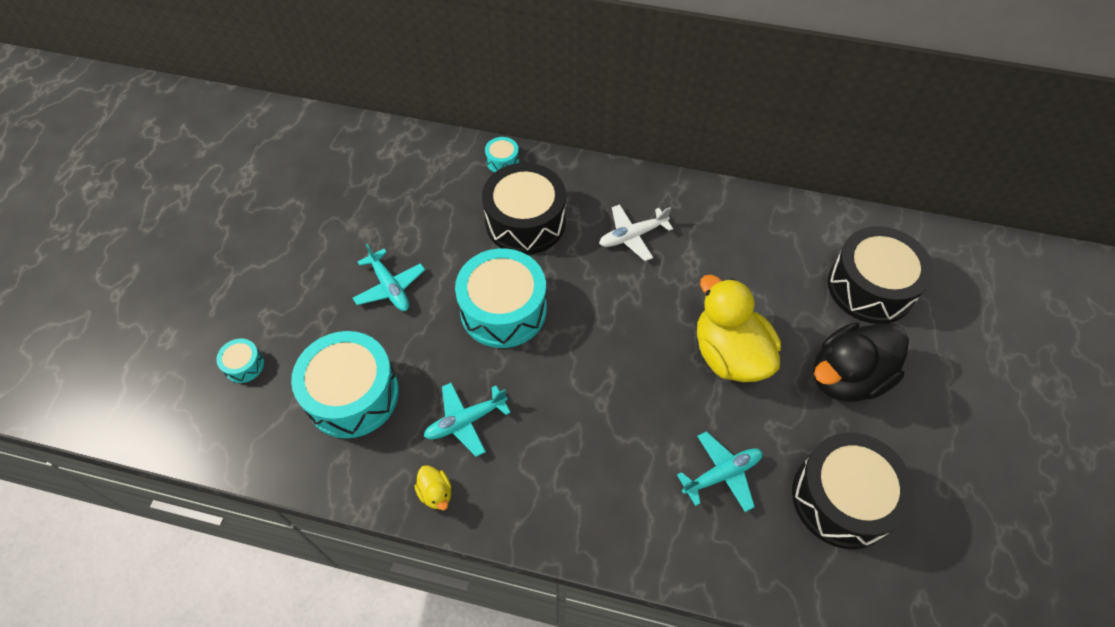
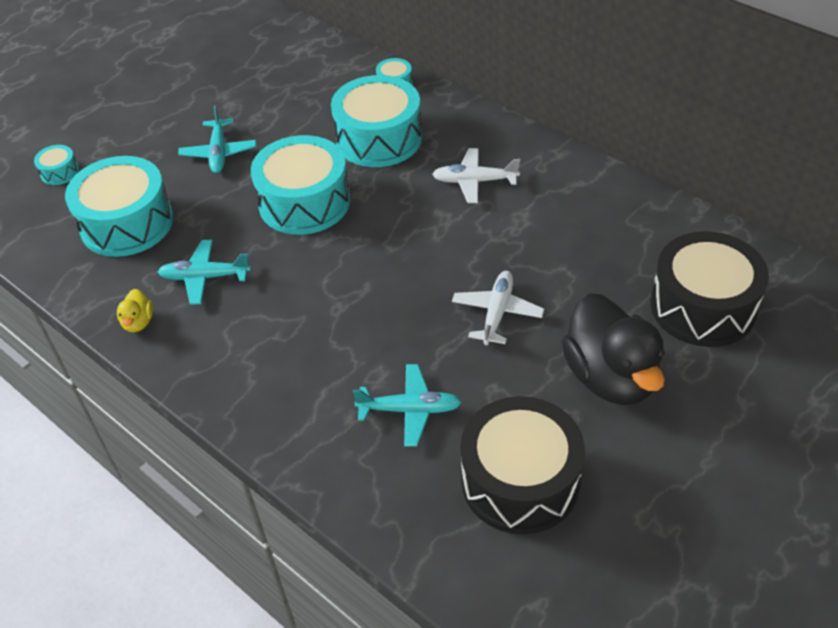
camera: 30 degrees right, 10 degrees down
black drum [482,163,566,255] -> turquoise drum [331,75,422,167]
yellow duck [697,275,781,382] -> white plane [452,271,544,345]
black duck [813,322,909,402] -> black duck turned 105 degrees counterclockwise [562,293,665,405]

